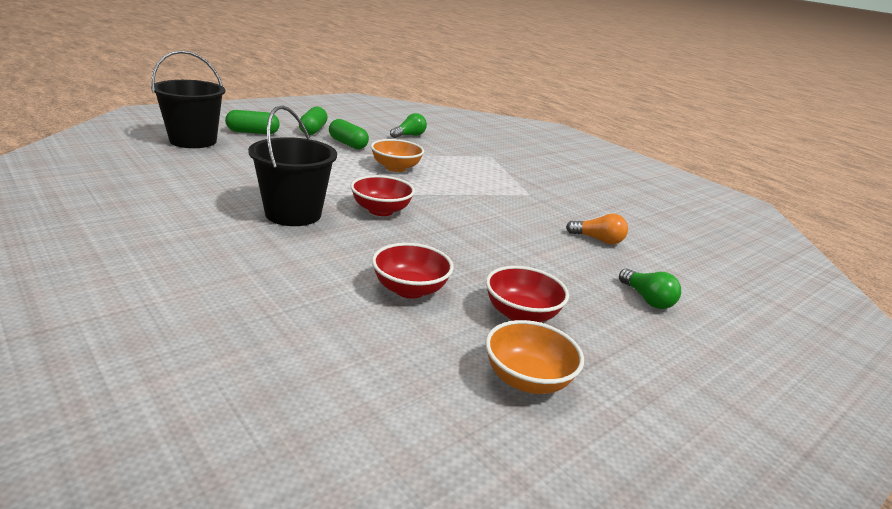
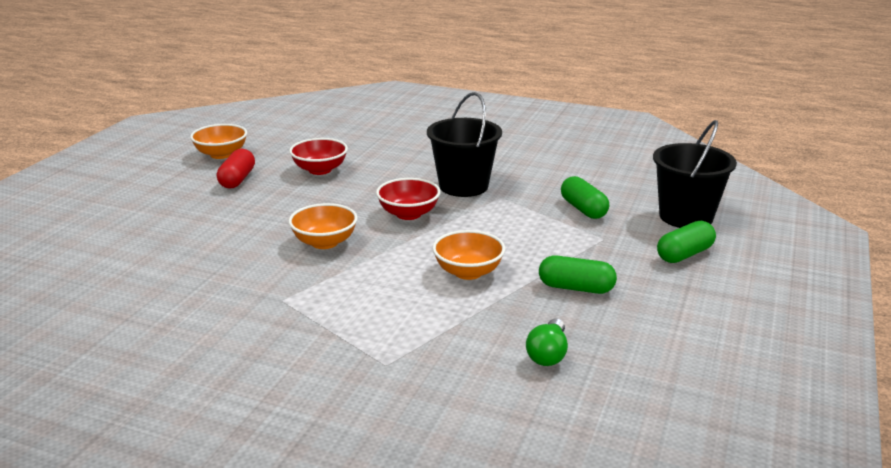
camera: 155 degrees right, 0 degrees up
green capsule [299,107,328,135] -> green capsule moved to [561,176,609,219]
red bowl [486,266,569,322] -> red capsule [217,149,255,188]
orange light bulb [566,213,628,244] -> none
green light bulb [619,269,681,309] -> none
none -> orange bowl [288,203,358,249]

